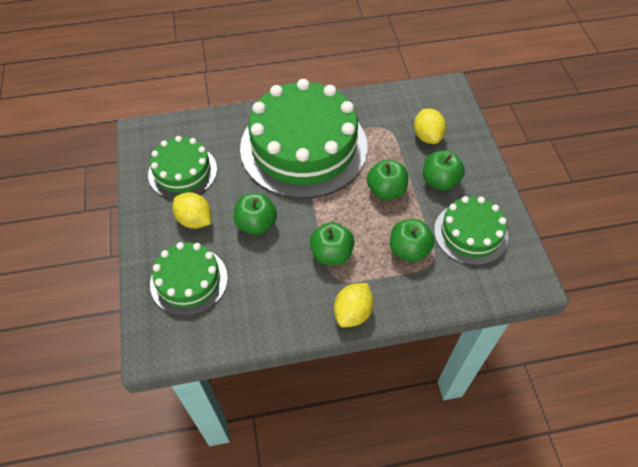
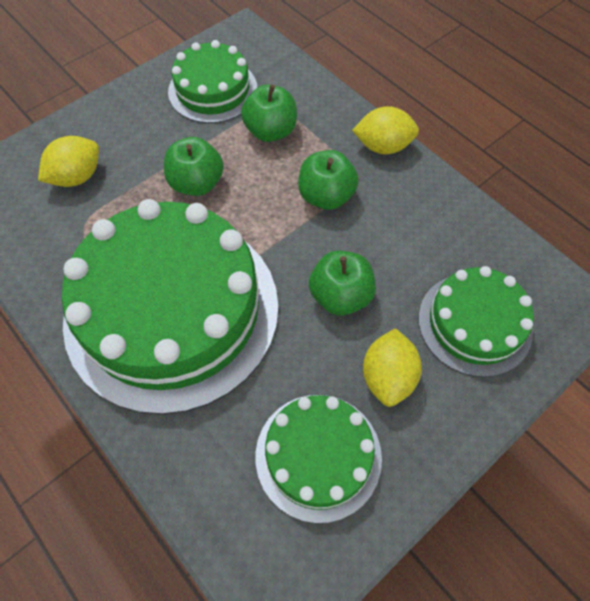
camera: 120 degrees left, 5 degrees up
green apple [423,151,465,191] -> none

